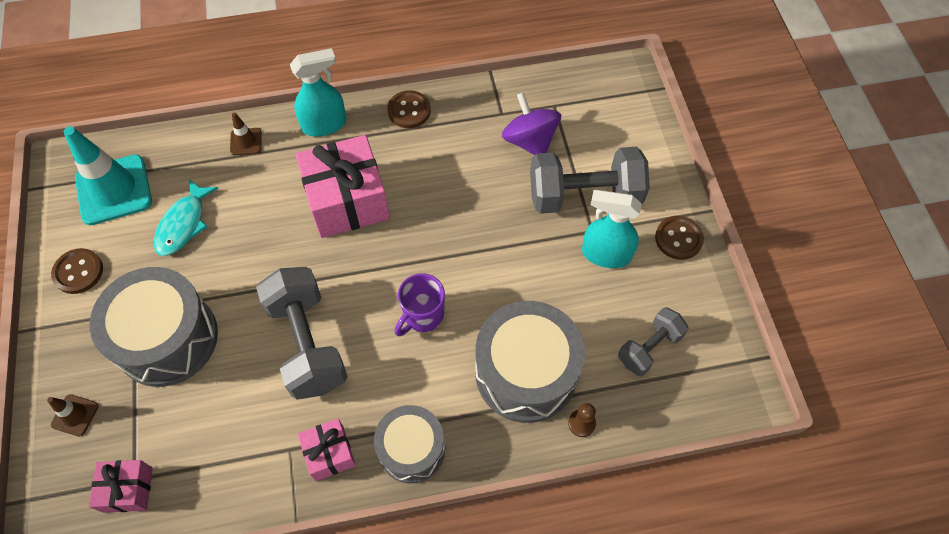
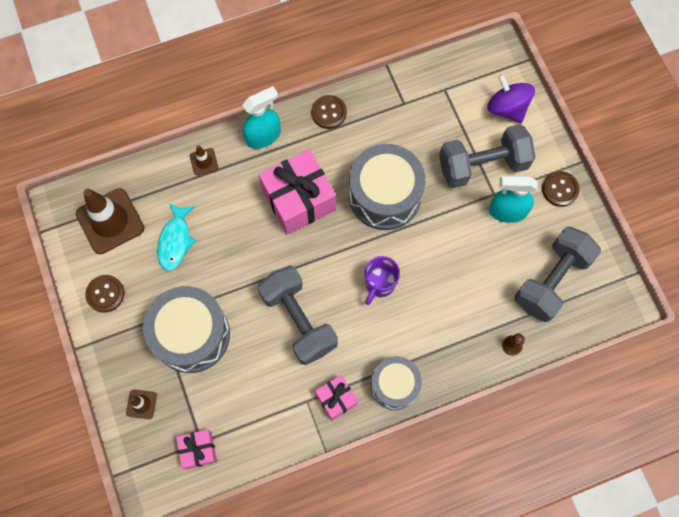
camera: 10 degrees left, 10 degrees up
turquoise traffic cone [64,126,152,225] -> brown traffic cone [76,188,144,254]
grey drum [475,301,585,423] -> grey drum moved to [349,144,426,230]
purple spinning top [502,92,561,155] -> purple spinning top moved to [487,74,535,123]
grey dumbbell [618,307,689,376] -> grey dumbbell [514,226,601,322], size x1.74

